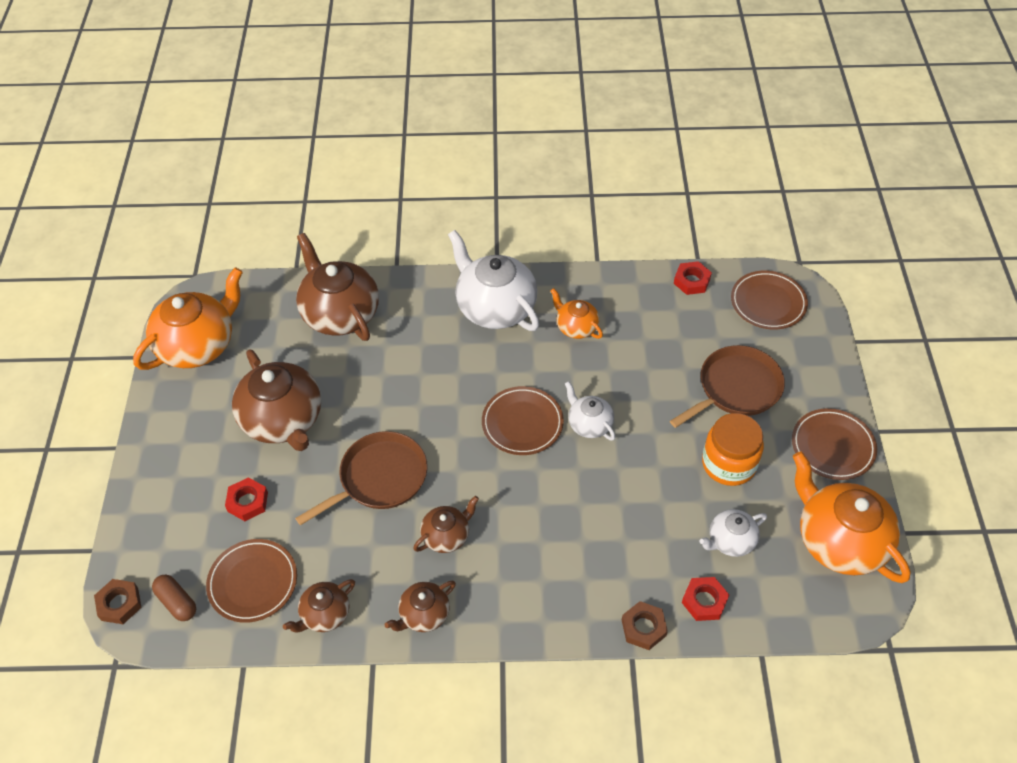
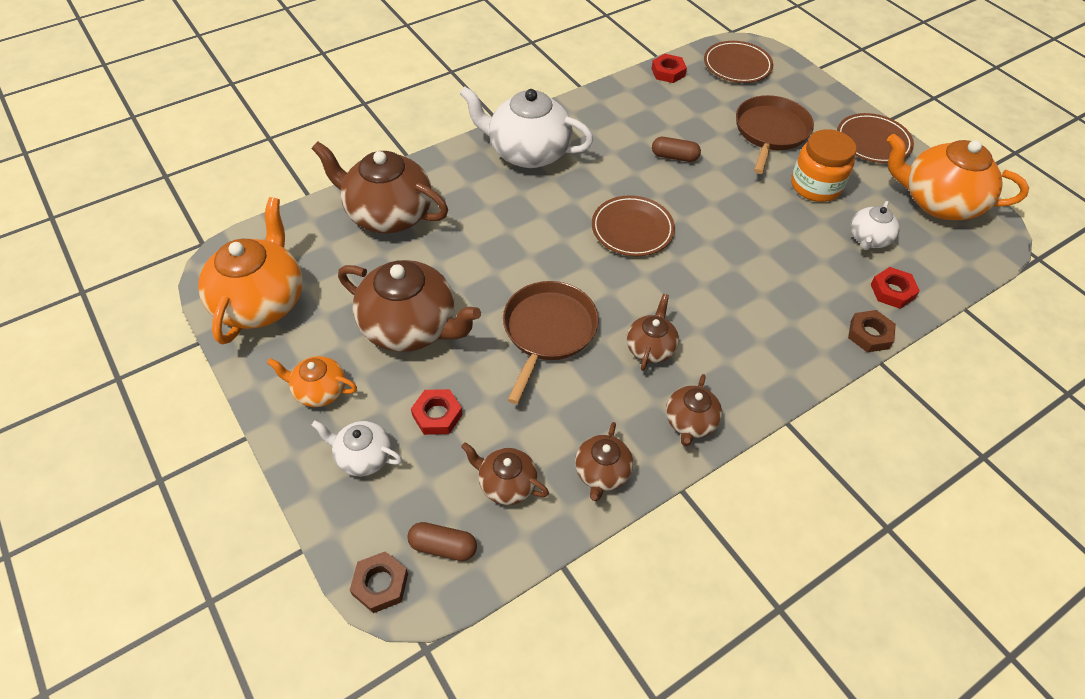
camera: 35 degrees left, 0 degrees up
brown plate [206,539,297,623] -> brown teapot [461,443,549,505]
orange teapot [550,288,603,339] -> orange teapot moved to [267,356,357,407]
white teapot [565,381,615,441] -> white teapot moved to [311,420,402,476]
none -> brown capsule [652,137,701,162]

